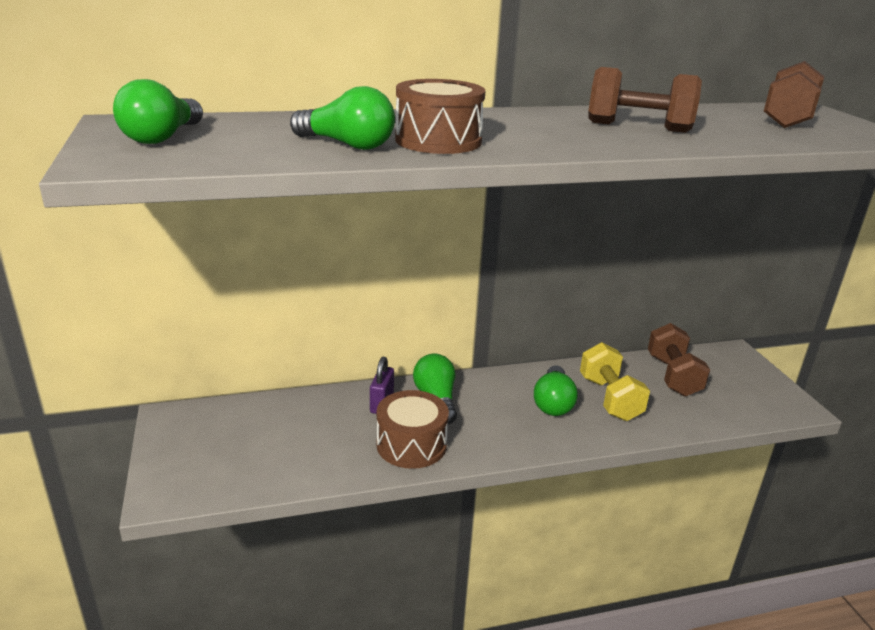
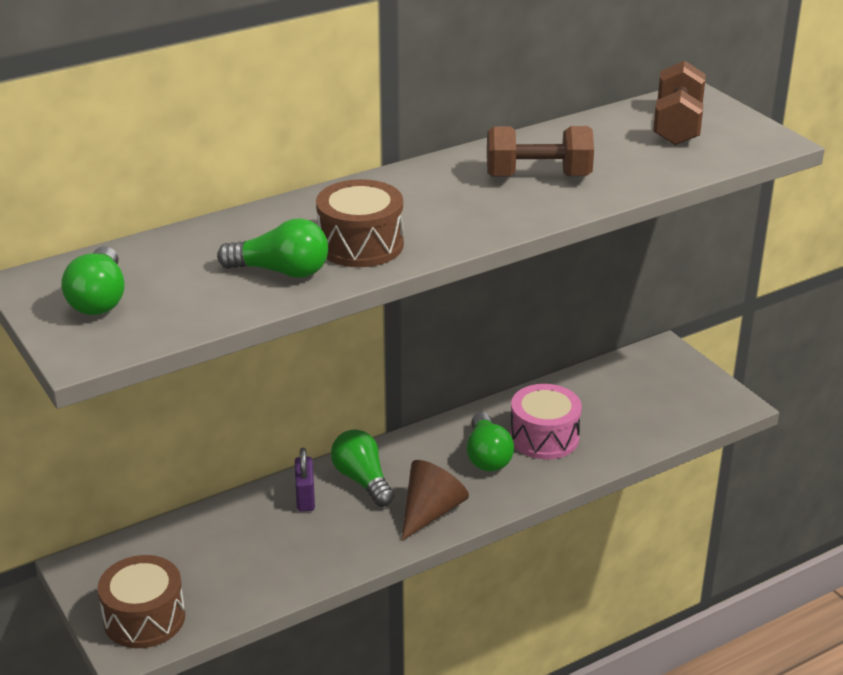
camera: 15 degrees left, 5 degrees up
brown drum [377,390,449,469] -> brown drum moved to [98,555,185,648]
yellow dumbbell [580,342,650,421] -> pink drum [510,384,582,459]
brown dumbbell [648,323,710,397] -> none
none -> brown cone [401,460,469,541]

